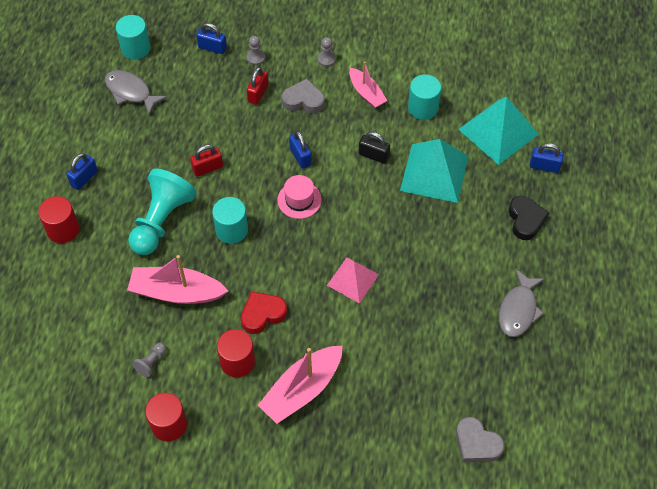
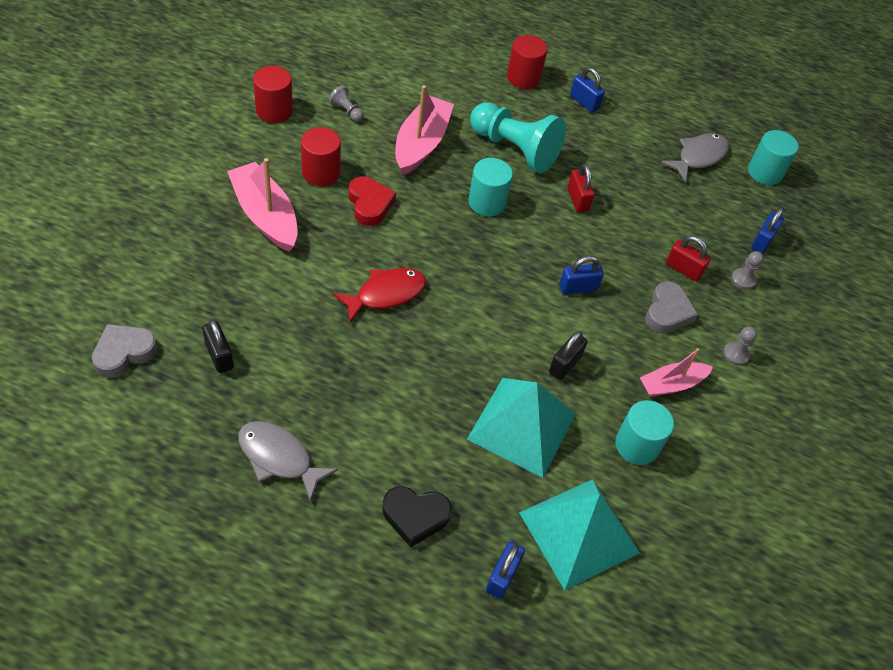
camera: 95 degrees right, 5 degrees down
pink hat [277,175,322,219] -> none
pink pyramid [327,257,379,303] -> red fish [333,268,426,323]
none -> black padlock [202,319,234,373]

